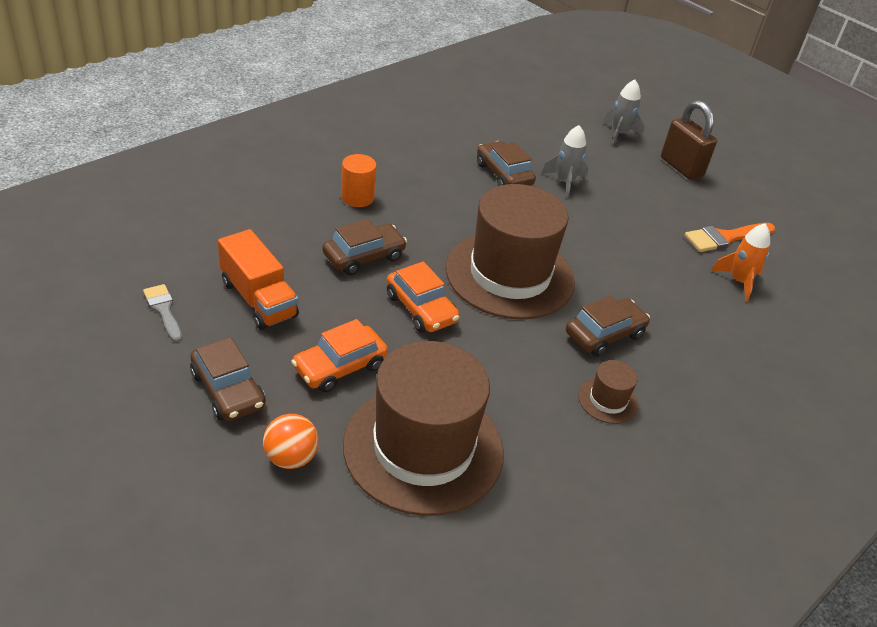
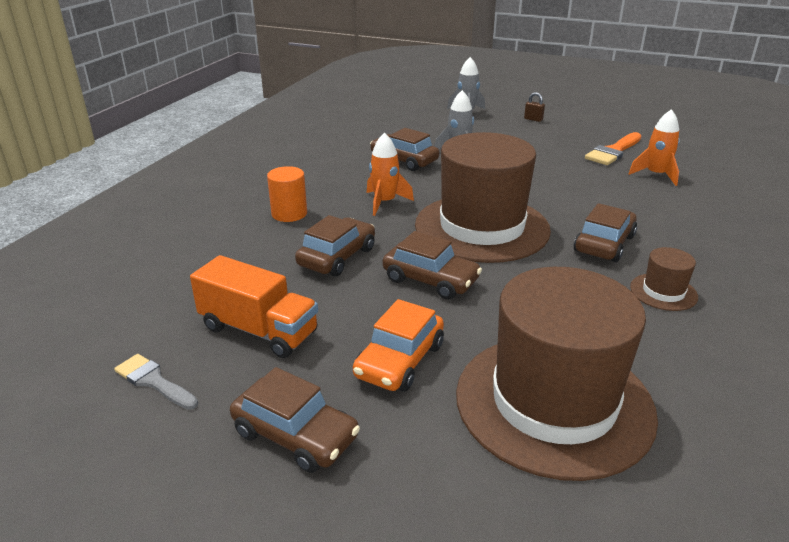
camera: 20 degrees left, 10 degrees down
orange ball [263,414,319,469] -> none
orange car [386,261,460,333] -> brown car [383,231,482,300]
brown padlock [661,100,717,180] -> brown padlock [524,92,545,122], size x0.42
none -> orange rocket [367,133,414,216]

